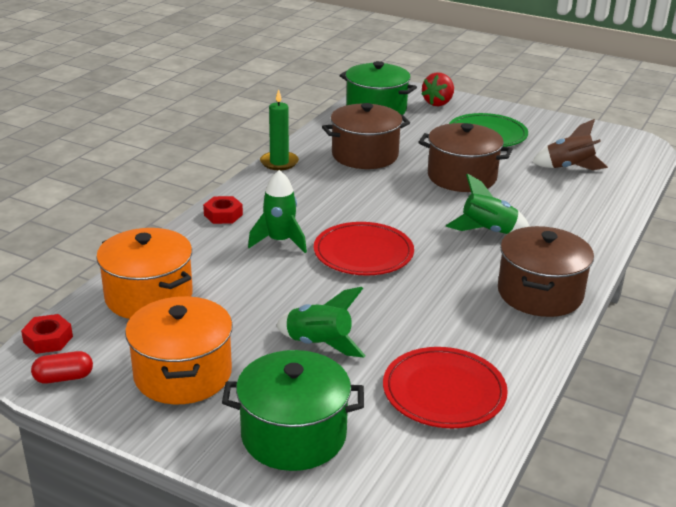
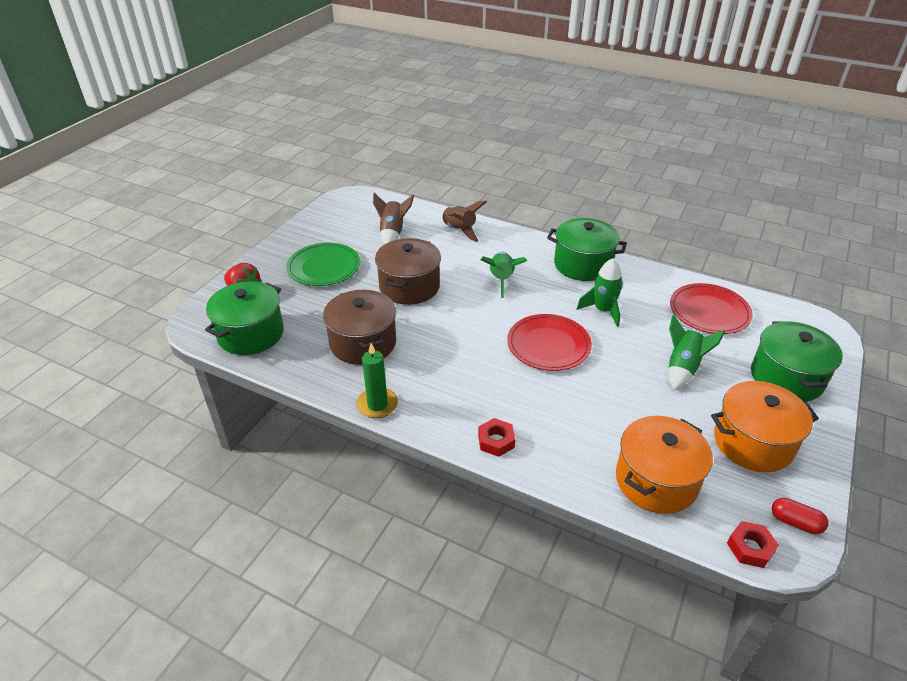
camera: 90 degrees left, 10 degrees up
red capsule [31,351,93,384] -> red capsule turned 45 degrees counterclockwise [772,498,829,534]
green rocket [248,170,307,253] -> green rocket moved to [577,258,623,327]
brown pot [498,226,594,317] -> green pot [547,218,627,281]
none -> brown rocket [441,201,487,242]

